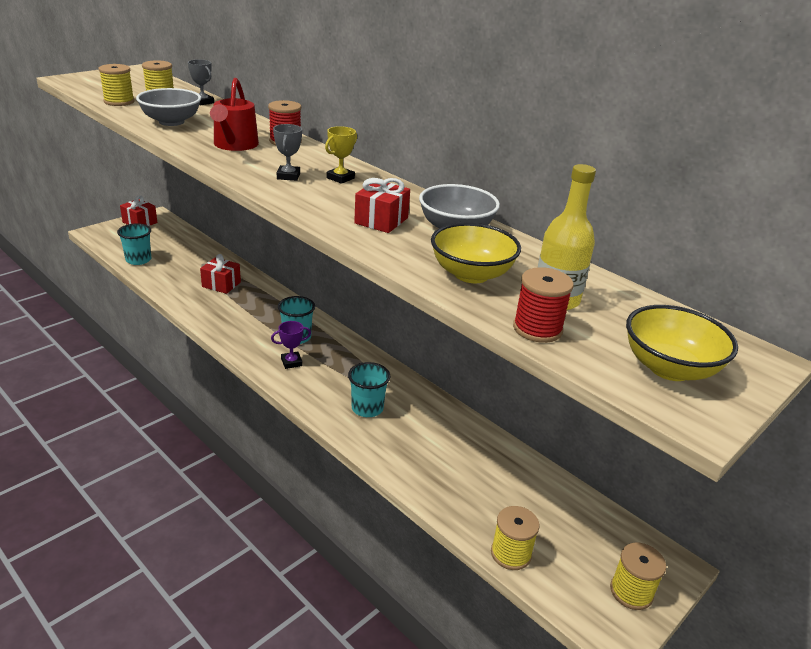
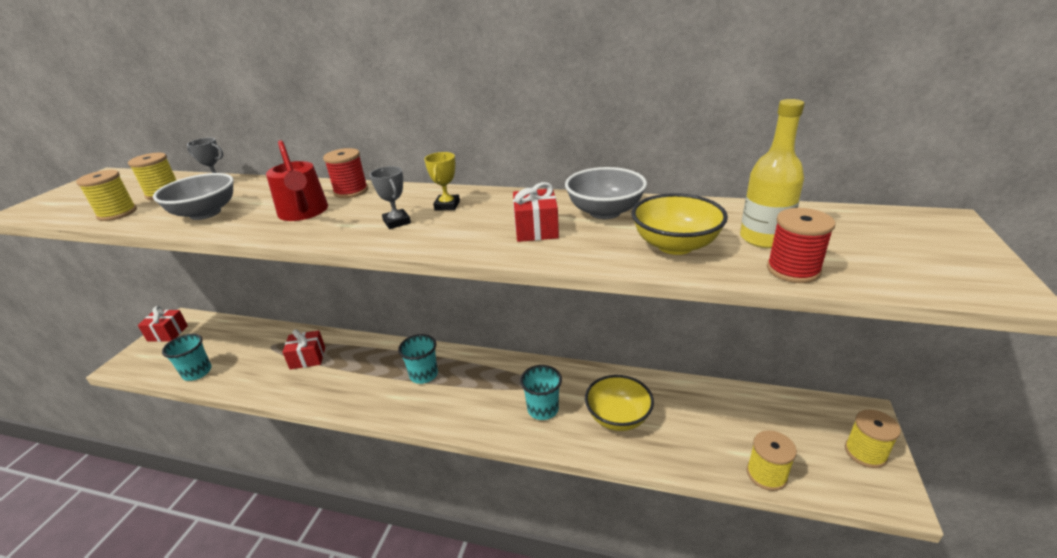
camera: 25 degrees left, 0 degrees up
purple trophy [271,321,311,369] -> none
yellow bowl [626,305,738,381] -> yellow bowl moved to [585,375,654,431]

